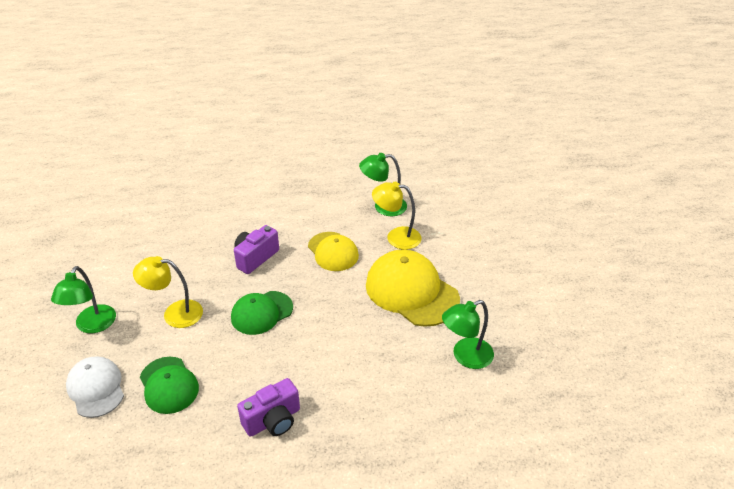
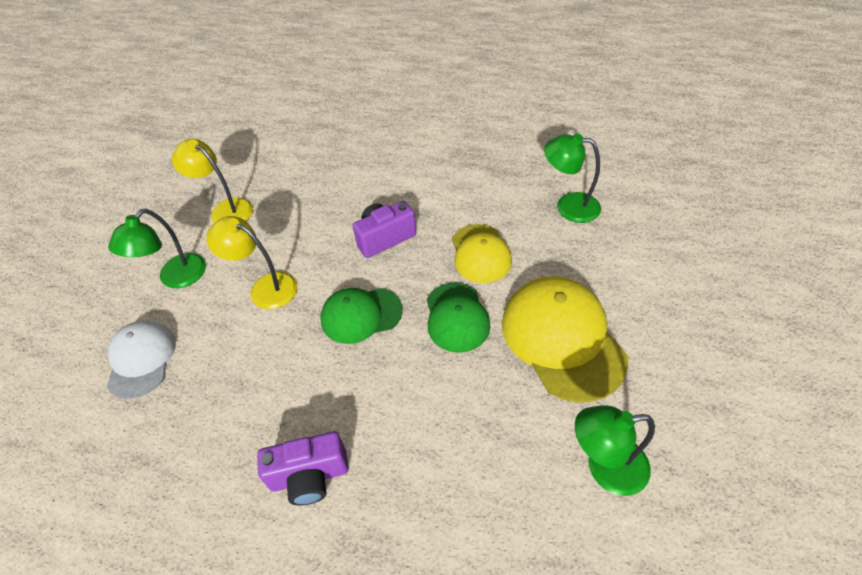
camera: 25 degrees right, 10 degrees up
green cap [140,357,199,414] -> green cap moved to [427,283,490,353]
yellow lamp [372,182,421,250] -> yellow lamp moved to [172,139,253,223]

